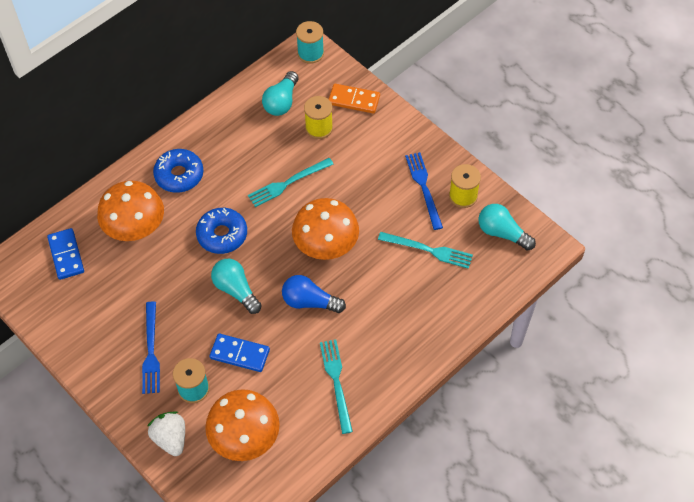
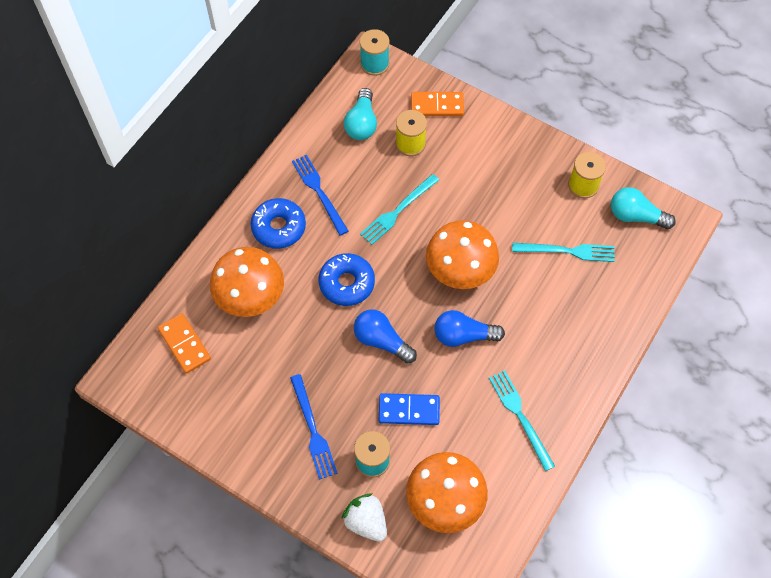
camera: 15 degrees left, 5 degrees up
blue domino [47,228,84,280] -> orange domino [158,313,211,374]
turquoise light bulb [211,259,262,314] -> blue light bulb [354,309,417,364]
blue fork [405,152,443,230] -> blue fork moved to [292,155,349,236]

